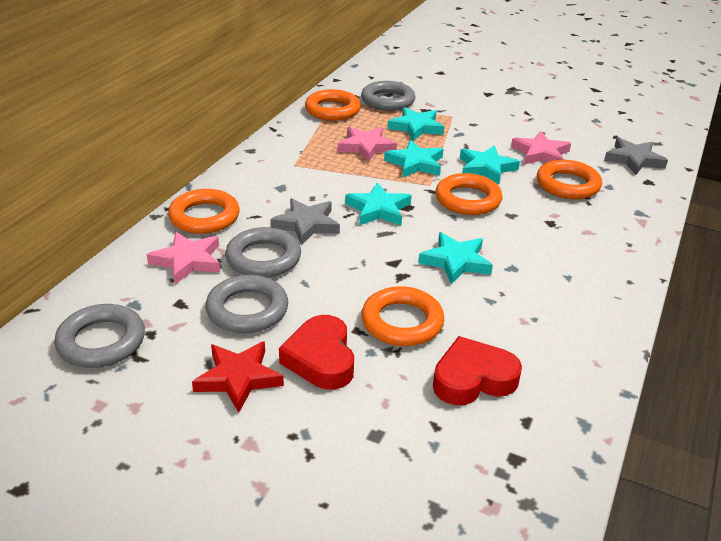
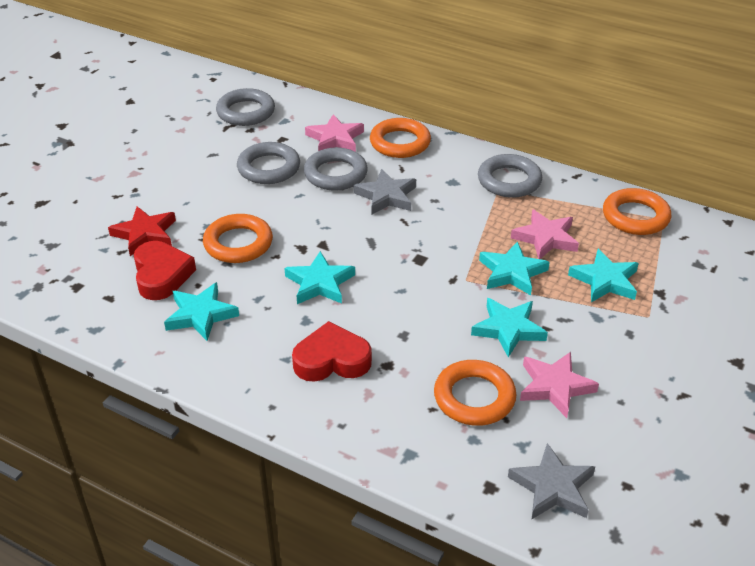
camera: 95 degrees right, 5 degrees up
red star [192,341,284,413] -> red star moved to [108,206,176,256]
red heart [279,315,354,390] -> red heart moved to [292,321,372,382]
turquoise star [345,182,412,225] -> turquoise star moved to [164,282,239,341]
grey ring [361,81,415,111] -> grey ring moved to [478,154,543,198]
orange ring [436,173,503,215] -> none

